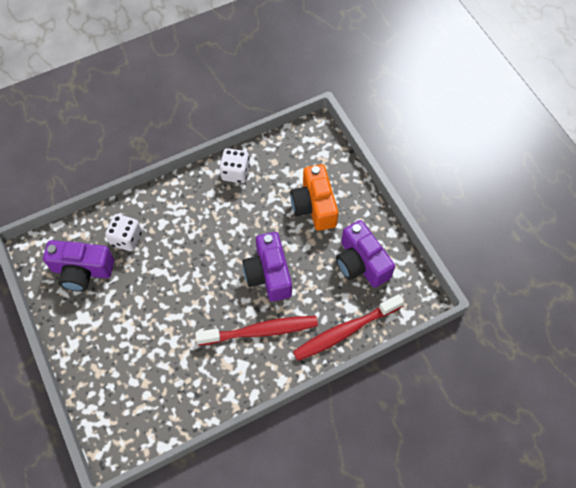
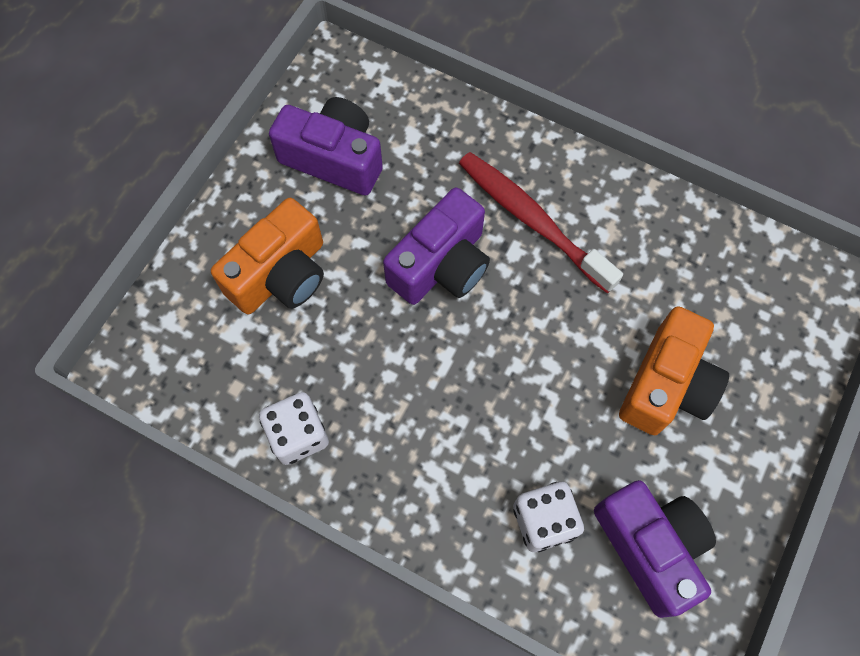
camera: 125 degrees left, 5 degrees up
red toothbrush [293,294,404,361] -> none
purple camera [336,220,395,288] -> purple camera turned 90 degrees counterclockwise [269,97,383,196]
none -> orange camera [619,306,729,435]

